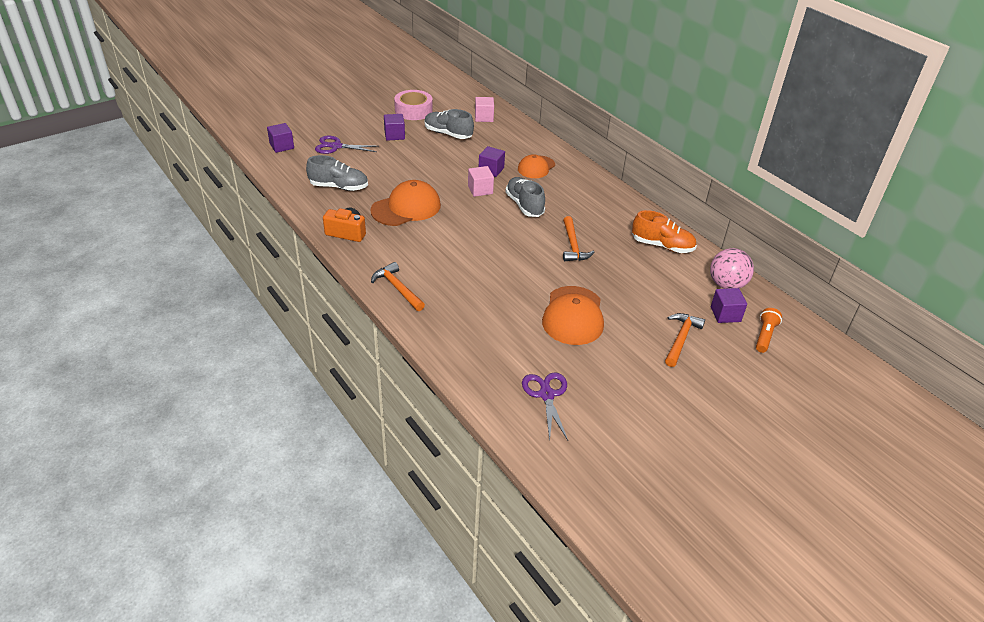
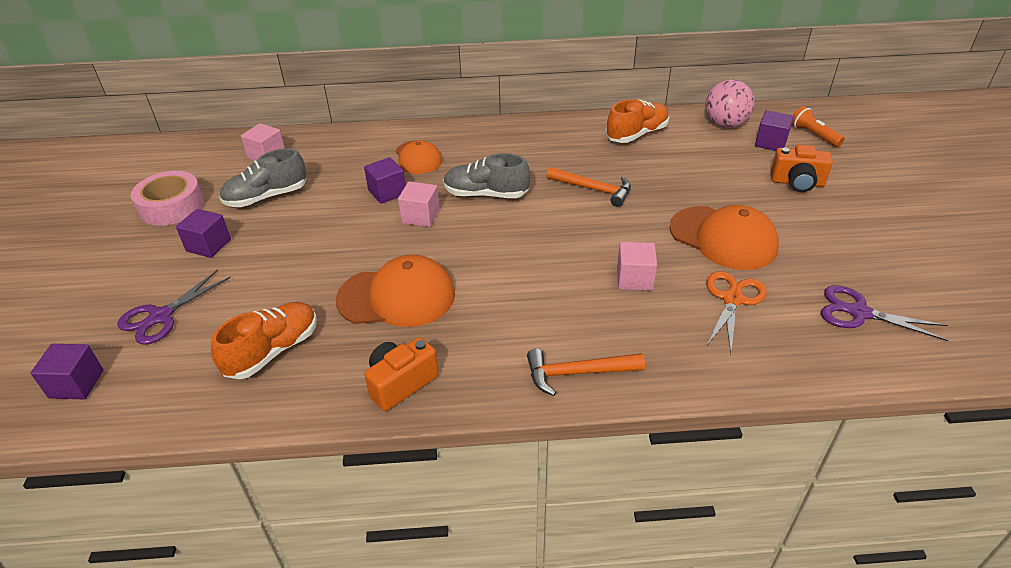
camera: 55 degrees left, 0 degrees up
grey shoe [306,155,368,191] -> orange shoe [211,302,317,379]
orange cap [370,180,441,226] -> orange cap turned 90 degrees clockwise [336,255,455,327]
orange hammer [665,313,705,367] -> orange camera [771,145,833,192]
none -> pink cube [617,242,657,291]
none -> orange scissors [706,271,767,353]

